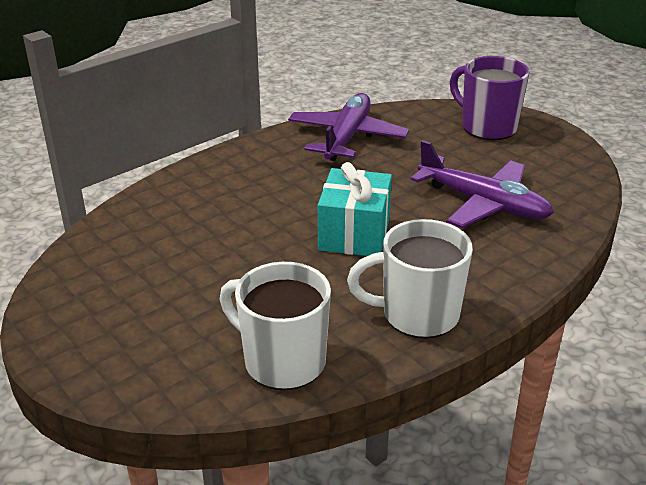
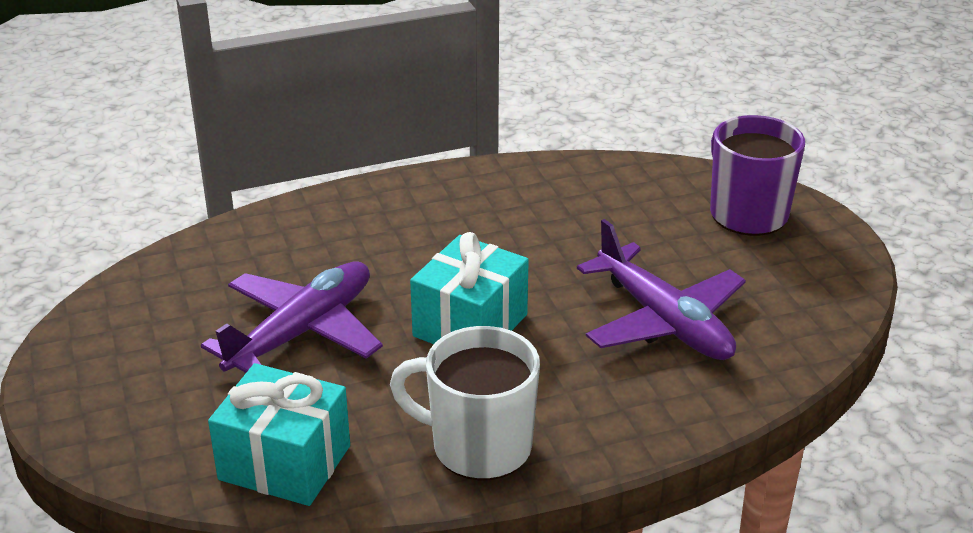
camera: 20 degrees right, 0 degrees up
white mug [220,262,331,390] -> turquoise gift [208,363,350,506]
purple plane [288,93,409,161] -> purple plane moved to [201,261,383,373]

